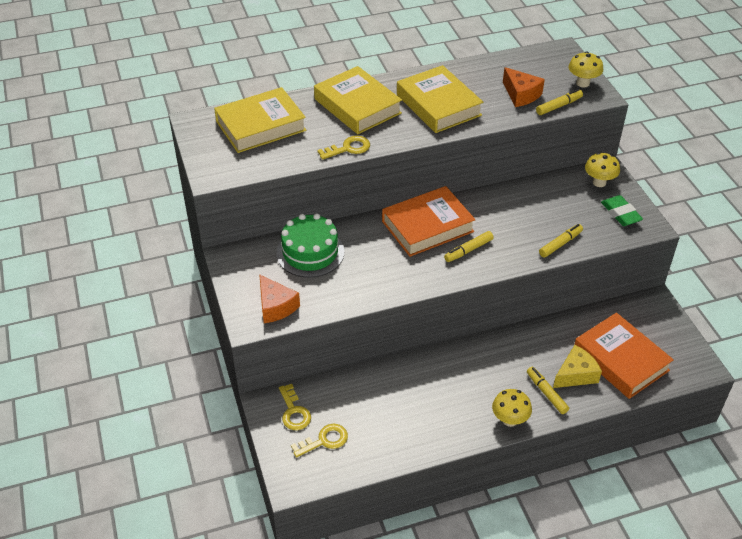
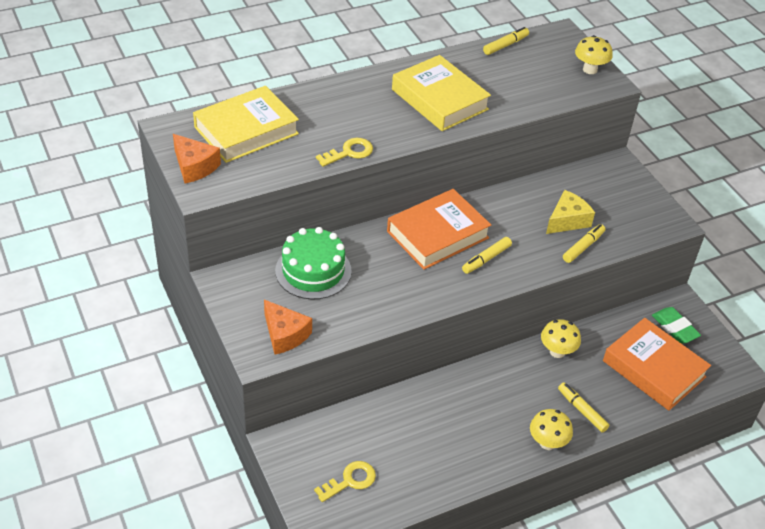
camera: 10 degrees left, 0 degrees up
yellow key [279,384,311,430] -> none
yellow book [314,66,402,134] -> none
orange cheese [503,67,545,107] -> orange cheese moved to [173,134,221,183]
yellow marker [536,89,583,115] -> yellow marker moved to [483,27,529,55]
yellow cheese [553,345,602,388] -> yellow cheese moved to [546,190,595,234]
yellow mushroom [585,152,620,187] -> yellow mushroom moved to [541,319,581,358]
green eraser [601,195,643,226] -> green eraser moved to [652,307,701,344]

